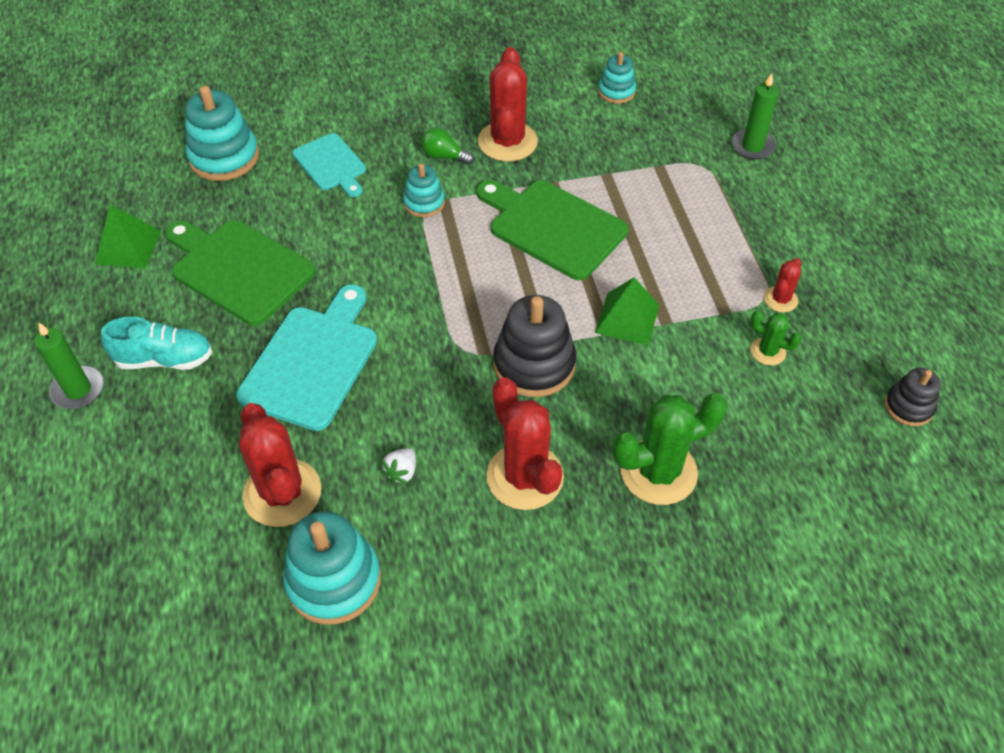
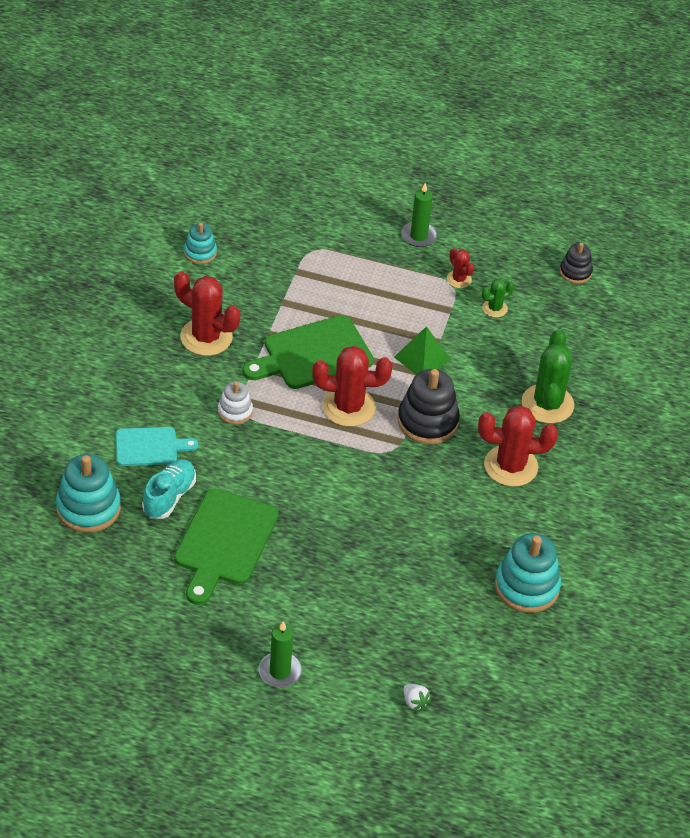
camera: 65 degrees left, 5 degrees down
green pyramid [95,205,161,268] -> none
turquoise shoe [101,317,212,370] -> turquoise shoe moved to [142,459,196,519]
green cutting board [165,220,316,326] -> green cutting board turned 45 degrees counterclockwise [174,488,279,605]
turquoise cutting board [236,284,377,431] -> none
red cactus [239,403,321,527] -> red cactus moved to [312,346,392,427]
white strawberry [381,448,416,484] -> white strawberry moved to [404,684,431,711]
turquoise stacking toy [403,163,445,217] -> white stacking toy [218,381,253,424]
green light bulb [421,127,474,165] -> none
green candle [731,73,779,160] -> green candle moved to [401,183,437,247]

